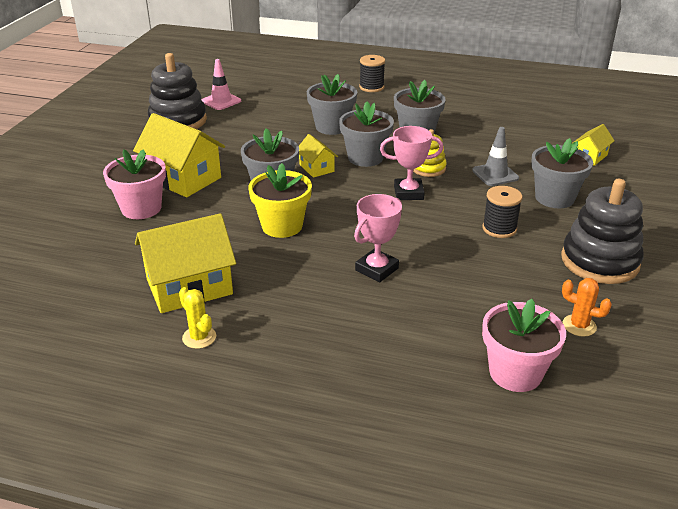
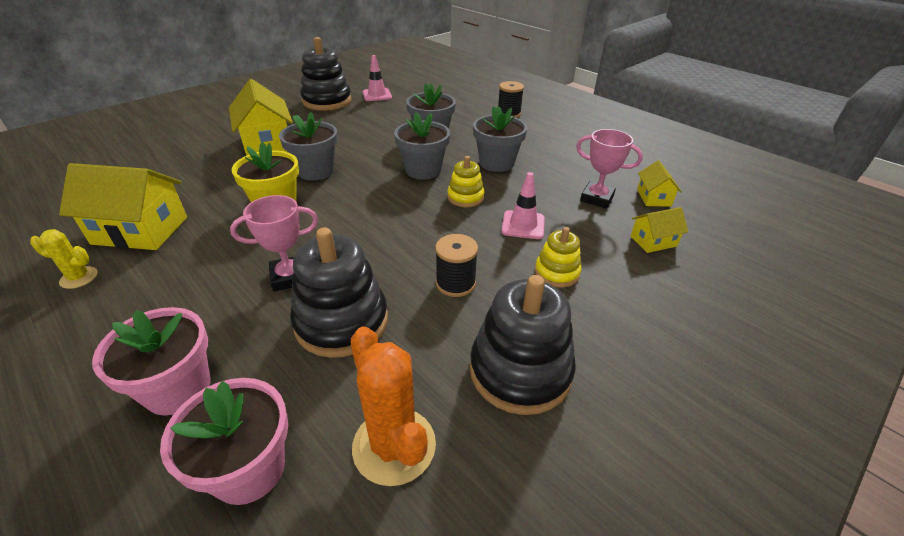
camera: 30 degrees right, 5 degrees up
pink flower pot [103,149,166,219] -> pink flower pot moved to [92,307,211,416]
yellow cactus [179,287,216,349] -> yellow cactus turned 75 degrees counterclockwise [30,229,98,289]
yellow house [299,134,338,178] -> yellow house moved to [637,160,682,207]
pink trophy [380,126,443,200] -> pink trophy moved to [576,129,643,208]
grey traffic cone [472,127,519,186] -> pink traffic cone [501,172,545,239]
grey flower pot [531,138,593,208] -> yellow stacking toy [535,227,582,288]
orange cactus [562,278,612,337] -> orange cactus [351,326,436,486], size x1.82
none -> black stacking toy [290,227,388,358]

